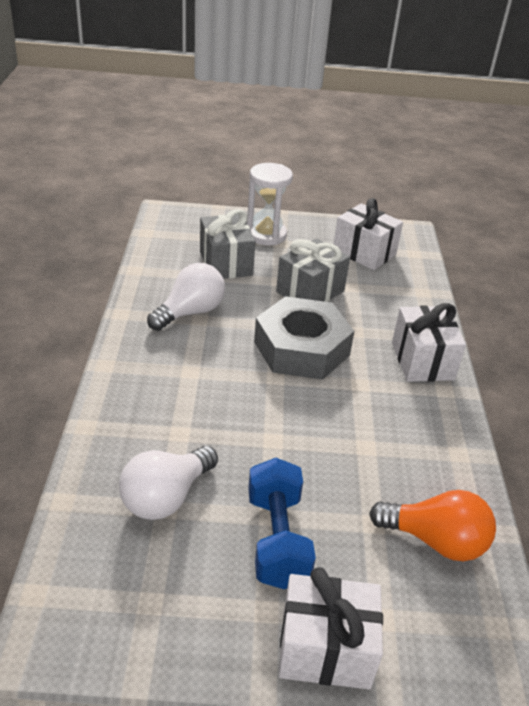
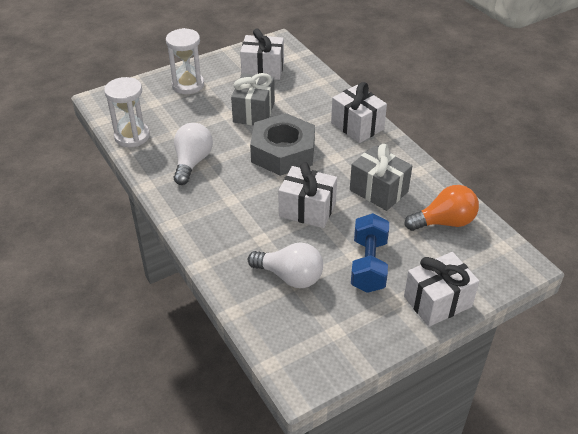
camera: 30 degrees left, 5 degrees up
white light bulb [119,446,218,520] -> white light bulb turned 75 degrees counterclockwise [248,242,323,288]
grey gift [200,209,256,279] -> grey gift moved to [350,144,412,211]
blue dumbbell [248,458,316,589] -> blue dumbbell turned 45 degrees clockwise [351,213,389,293]
none -> white hourglass [104,77,150,147]
none -> white gift [279,162,337,228]

